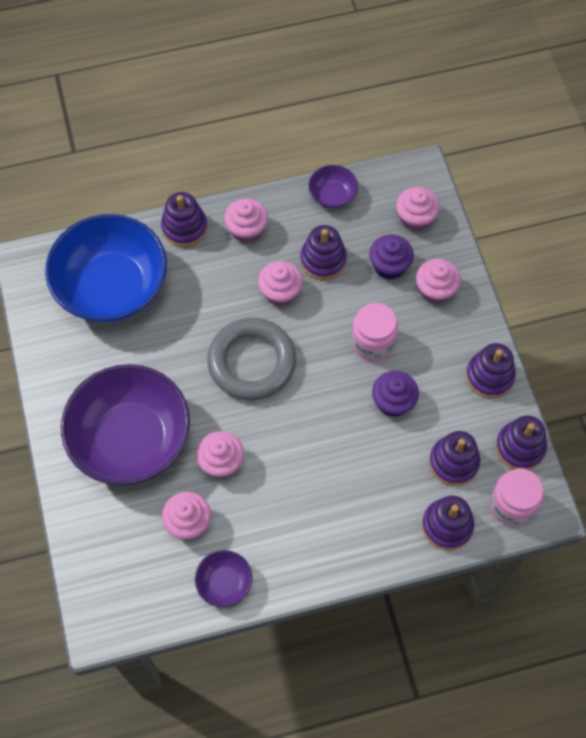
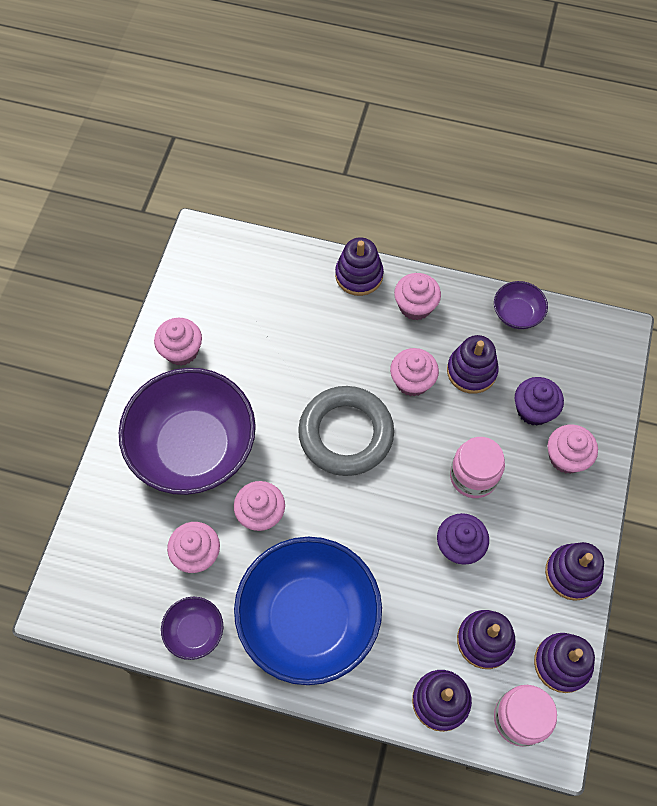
camera: 30 degrees right, 0 degrees up
blue bowl [45,214,167,323] -> blue bowl moved to [234,537,382,685]
pink cupcake [396,187,440,231] -> pink cupcake moved to [154,318,202,366]

